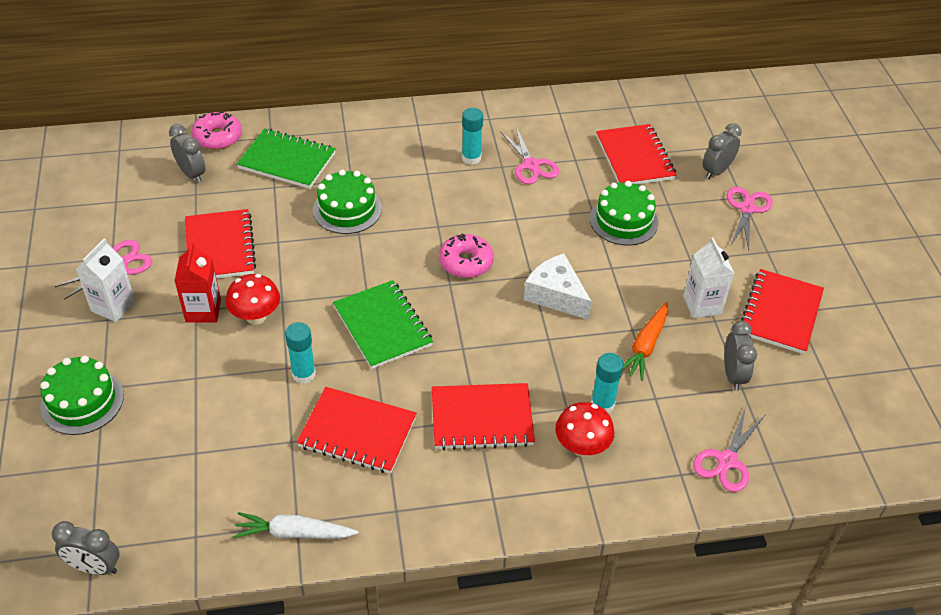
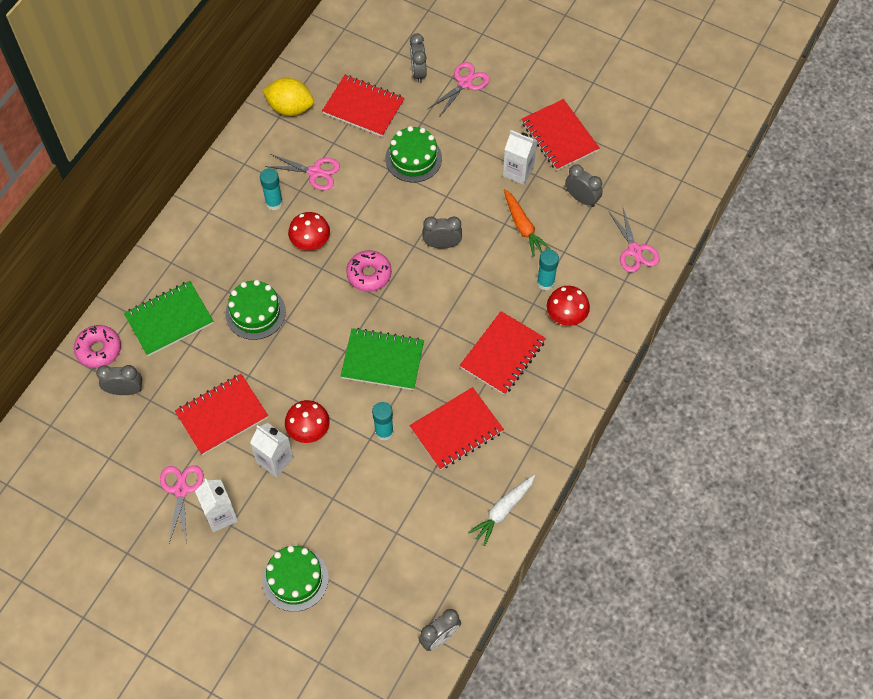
camera: 50 degrees left, 15 degrees up
red carton [174,242,221,323] -> white carton [250,423,293,477]
red notebook [185,209,256,278] -> red notebook turned 60 degrees counterclockwise [175,374,268,455]
white cheese [524,253,592,320] -> grey clock [423,217,462,249]
pink scissors [727,187,773,250] -> pink scissors turned 75 degrees clockwise [428,62,490,116]
none -> yellow lemon [262,78,314,116]
none -> red mushroom [288,212,330,250]

